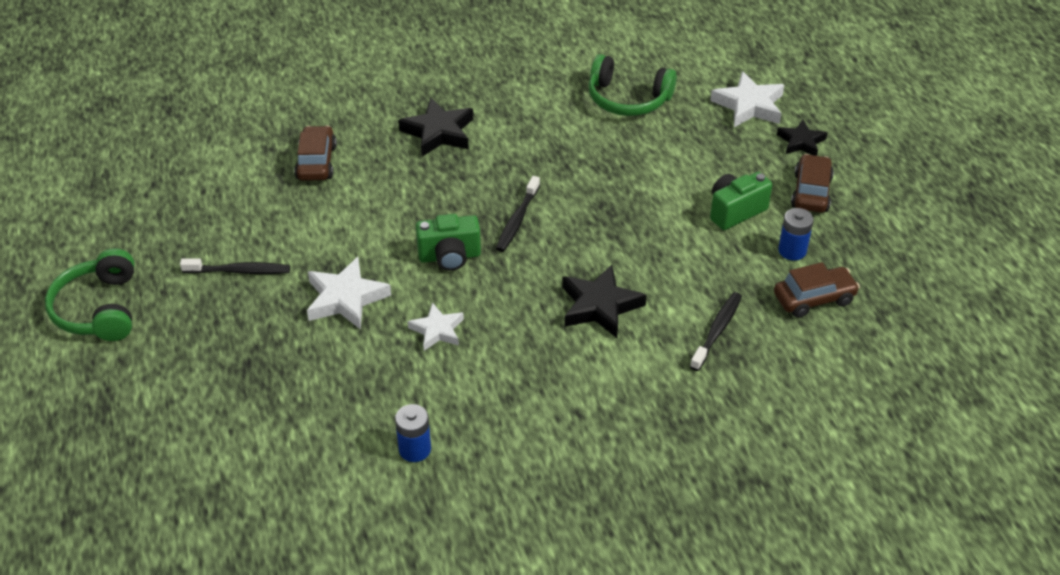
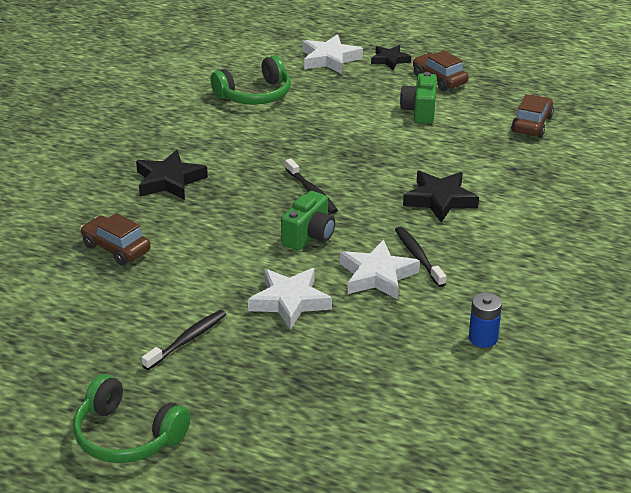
camera: 50 degrees left, 10 degrees down
white star [407,302,464,351] -> white star [340,240,420,300], size x1.56
black toothbrush [690,292,742,371] -> black toothbrush moved to [395,227,446,287]
blue battery [778,208,814,261] -> none

